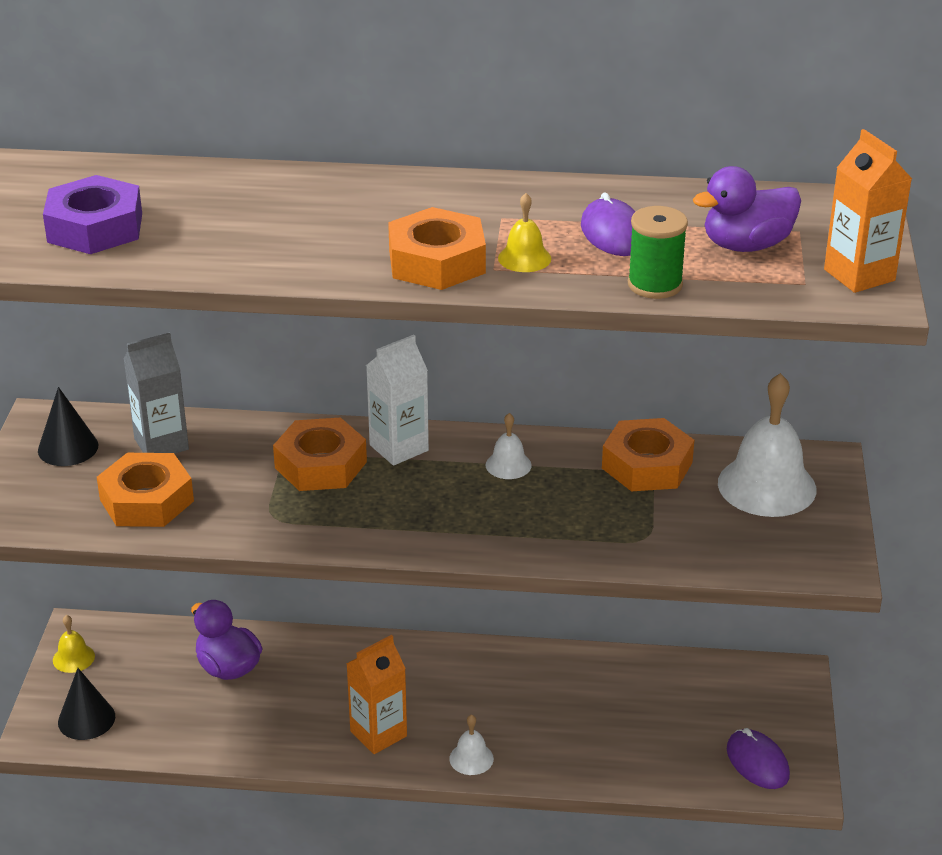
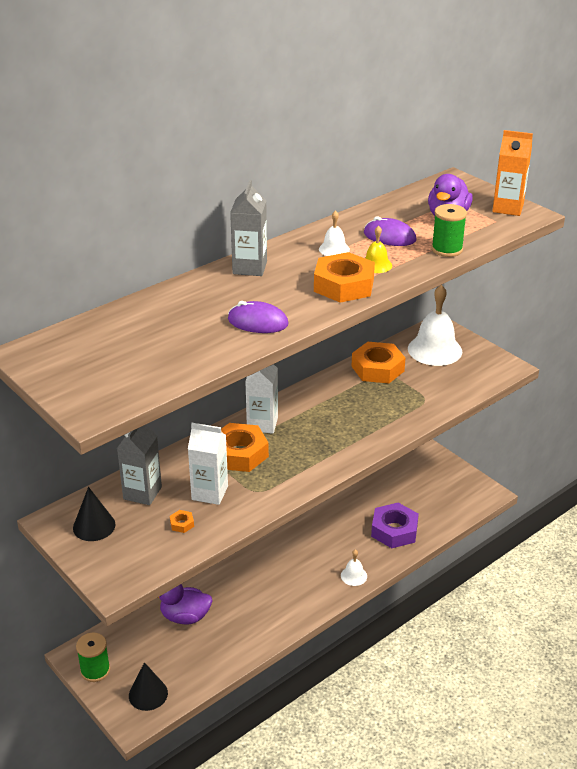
camera: 45 degrees left, 0 degrees up
purple nut [43,175,142,254] -> purple nut moved to [371,503,419,548]
yellow bell [53,615,95,673] -> green spool [76,633,110,682]
orange nut [97,453,194,527] -> orange nut [170,510,194,533], size x0.40
orange carton [346,635,407,754] -> none
white bell [486,413,532,479] -> white bell moved to [319,210,350,256]
purple mouse [727,728,790,789] -> purple mouse moved to [228,301,289,333]
none -> white carton [188,423,228,505]
none -> grey carton [230,180,267,276]

